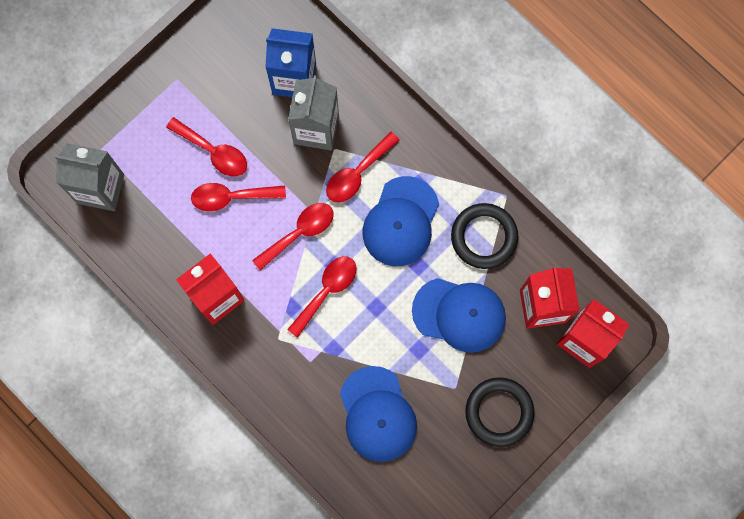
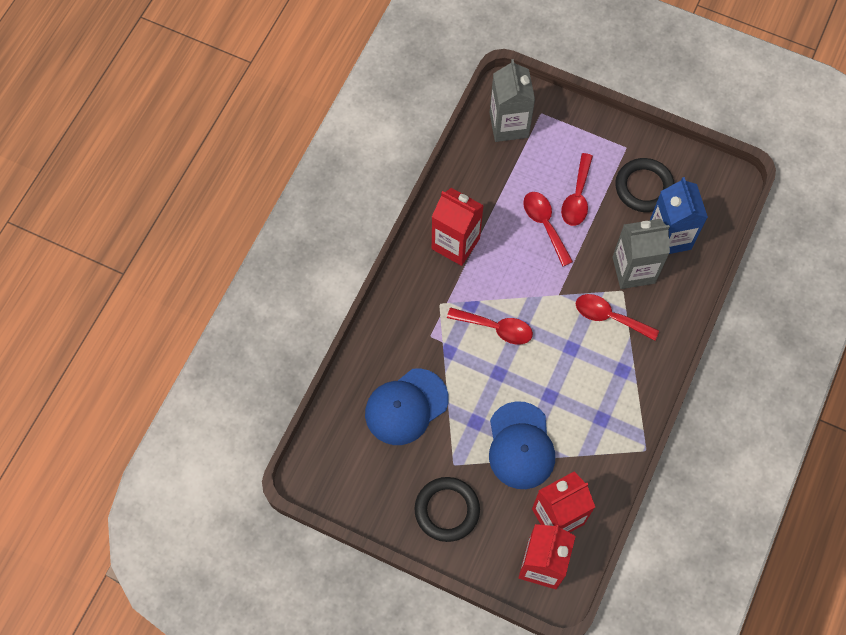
camera: 70 degrees right, 10 degrees down
red spoon [252,203,334,270] -> none
blue cap [363,176,439,266] -> none
black ring [451,203,518,269] -> black ring moved to [615,158,675,212]

